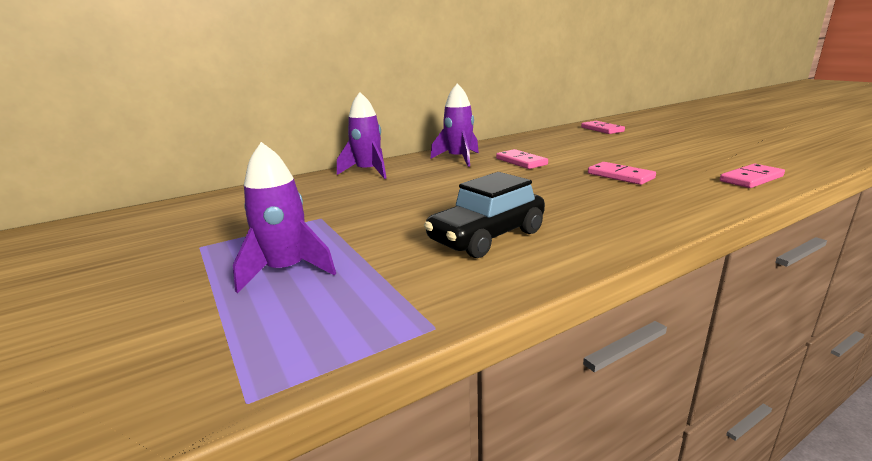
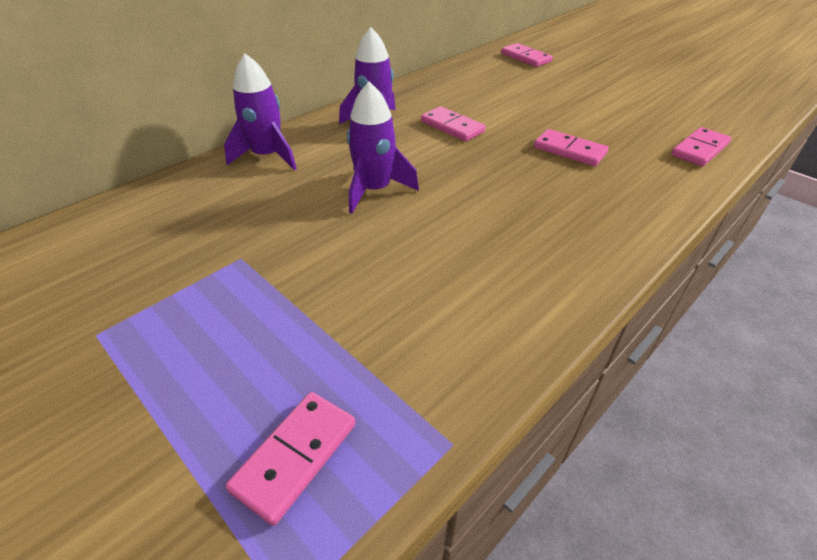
camera: 15 degrees left, 20 degrees up
purple rocket [233,142,336,293] -> purple rocket moved to [347,82,419,214]
black car [424,172,545,258] -> none
none -> pink domino [225,392,355,526]

